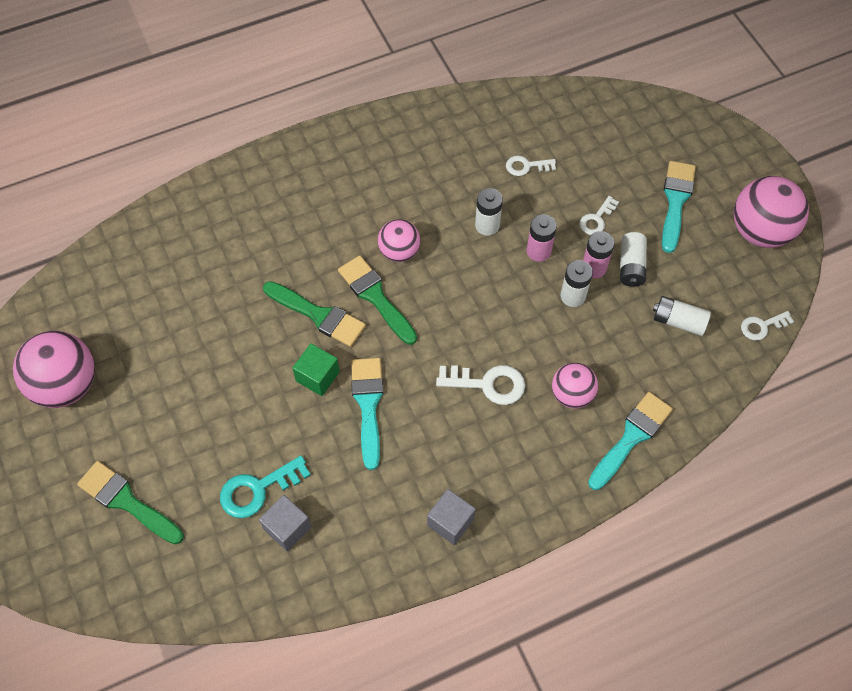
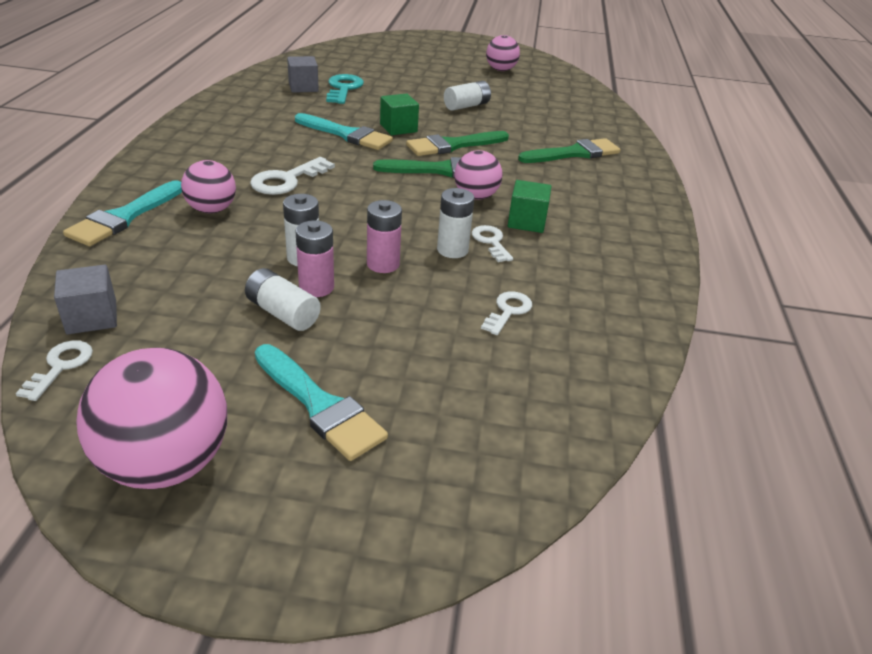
camera: 120 degrees right, 25 degrees down
pink ball [13,331,95,408] -> pink ball [486,35,520,71], size x0.60
green brush [77,461,184,544] -> green brush moved to [518,138,620,163]
grey cube [427,489,476,545] -> grey cube moved to [54,265,117,334]
white key [579,196,619,235] -> white key moved to [472,225,513,262]
turquoise brush [588,392,673,490] -> turquoise brush turned 45 degrees clockwise [63,180,182,246]
white battery [653,296,711,336] -> white battery moved to [444,81,491,111]
none -> green cube [508,180,552,233]

